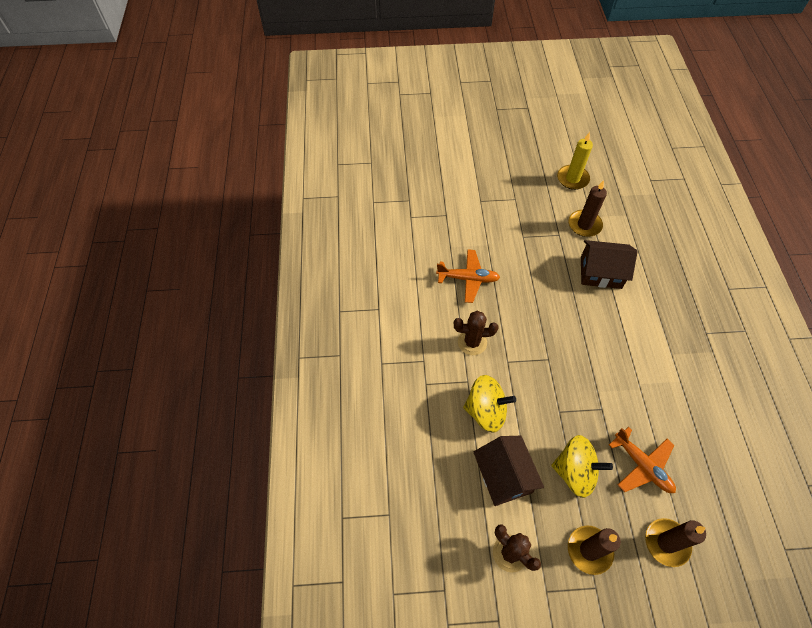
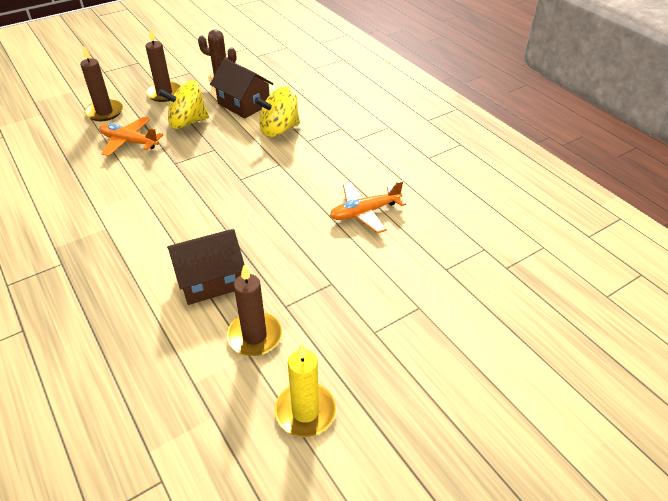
camera: 150 degrees right, 15 degrees down
brown cactus [454,311,498,355] -> none

